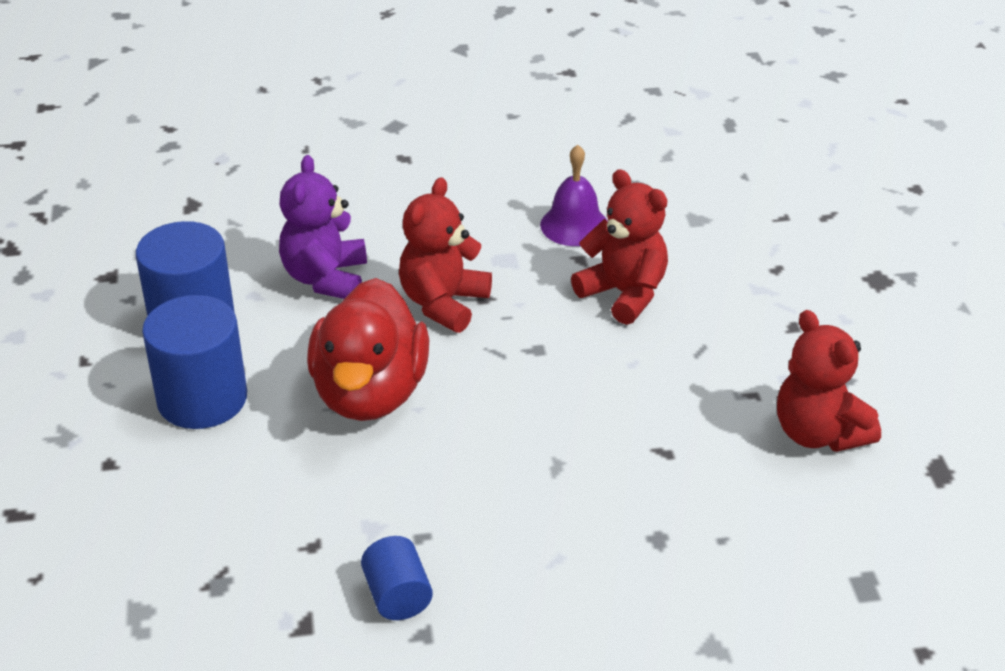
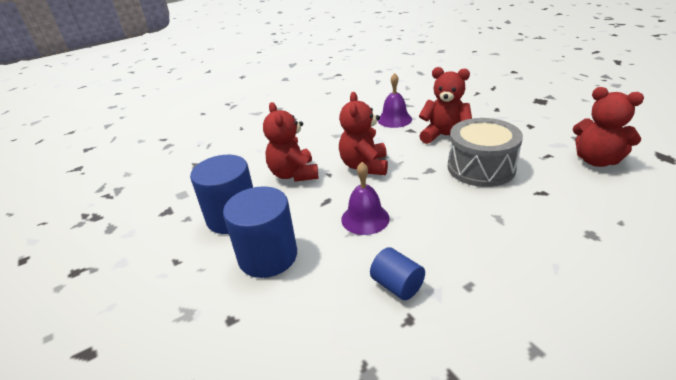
camera: 20 degrees left, 5 degrees down
purple teddy bear [279,155,367,299] -> red teddy bear [263,102,319,182]
red duck [307,278,429,421] -> purple bell [341,162,390,235]
blue cylinder [361,536,433,620] -> blue cylinder moved to [370,247,425,300]
none -> grey drum [448,118,523,187]

